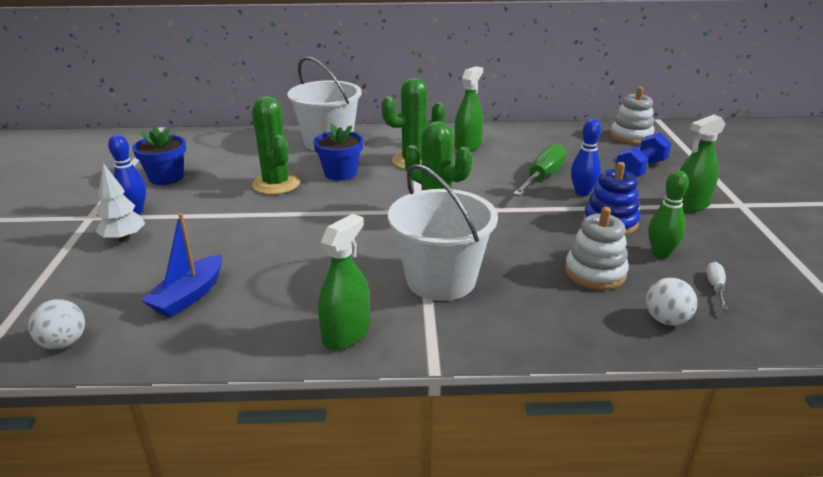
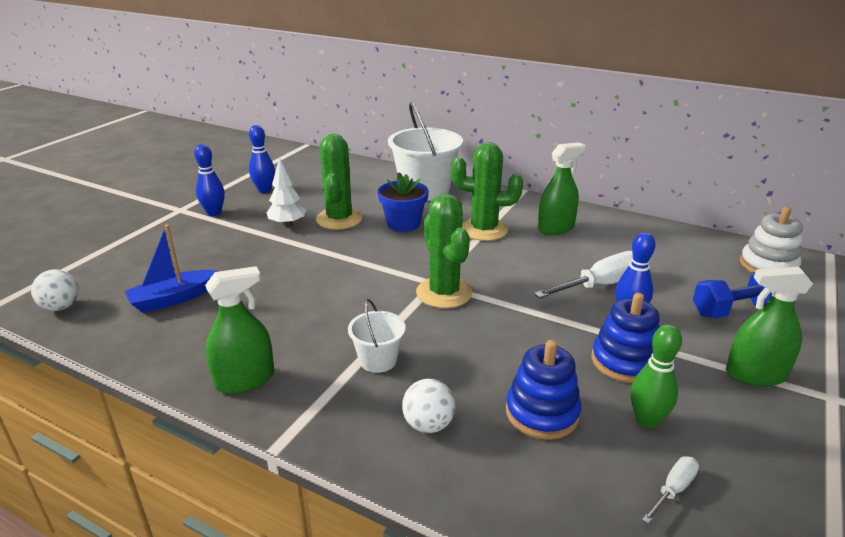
camera: 30 degrees right, 0 degrees up
white tree [96,163,145,242] -> white tree moved to [267,158,306,227]
blue flower pot [132,126,186,185] -> blue bowling pin [249,125,275,193]
white bucket [388,164,498,301] -> white bucket [348,299,406,373], size x0.50
green screwdriver [513,143,567,196] -> white screwdriver [534,251,633,298]
white stacking toy [565,207,629,290] -> blue stacking toy [506,340,581,440]
white ball [646,278,697,325] -> white ball moved to [402,379,455,433]

